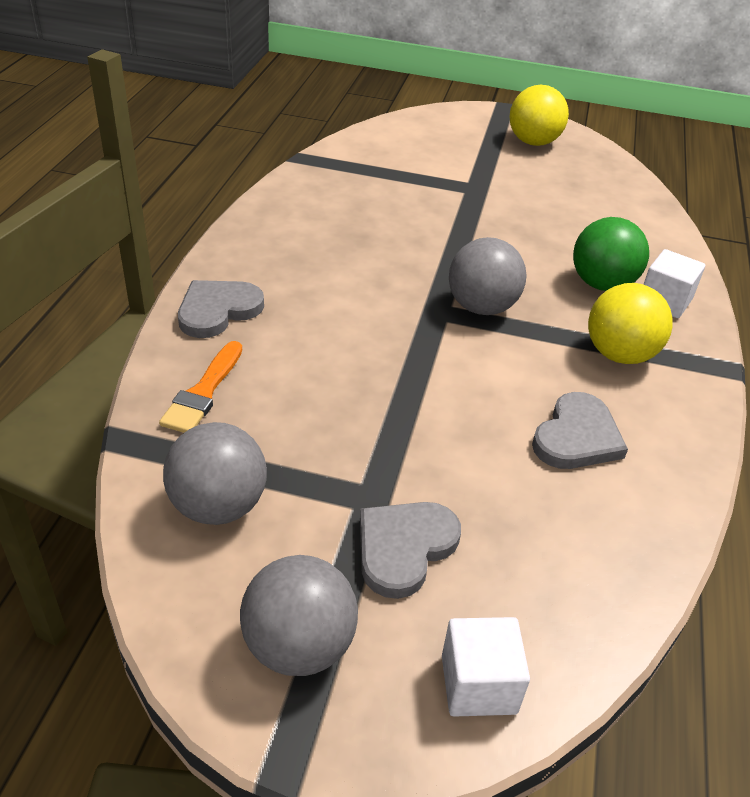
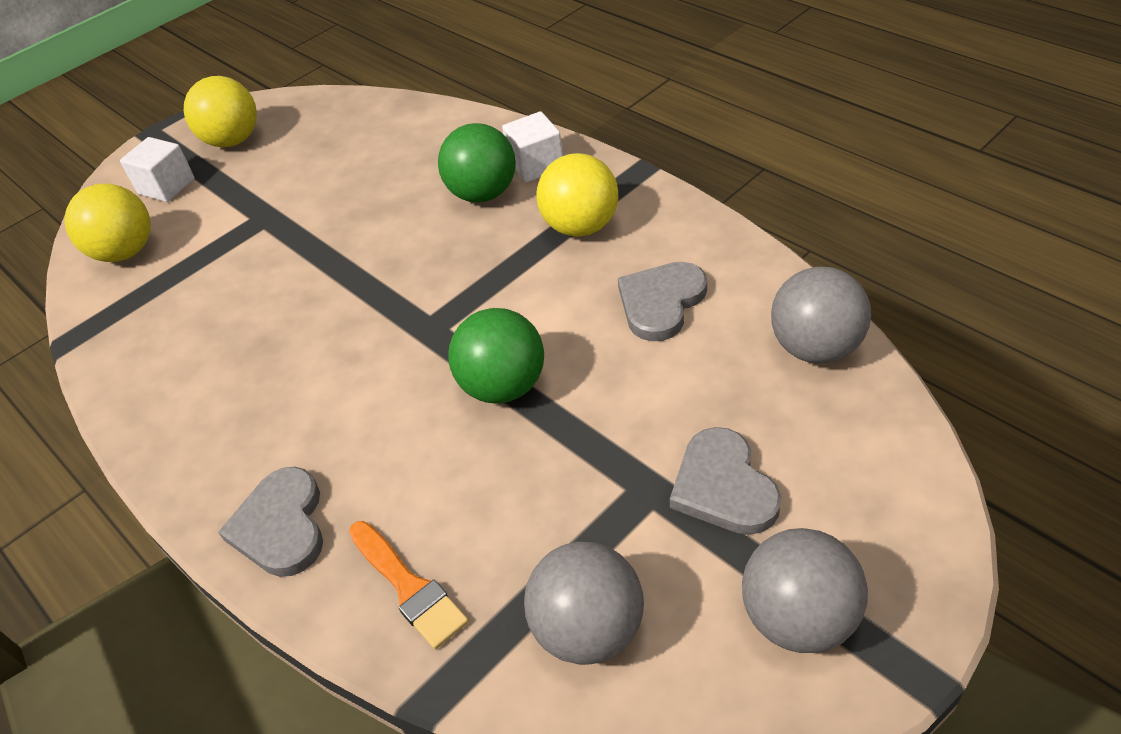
camera: 50 degrees left, 5 degrees up
white cube [442,617,530,717] -> white cube moved to [120,137,195,202]
grey ball [449,237,527,315] -> grey ball moved to [771,267,871,363]
grey heart [532,392,628,469] -> grey heart turned 120 degrees counterclockwise [618,262,707,341]
none -> yellow ball [65,184,151,262]
none -> green ball [448,308,544,403]

